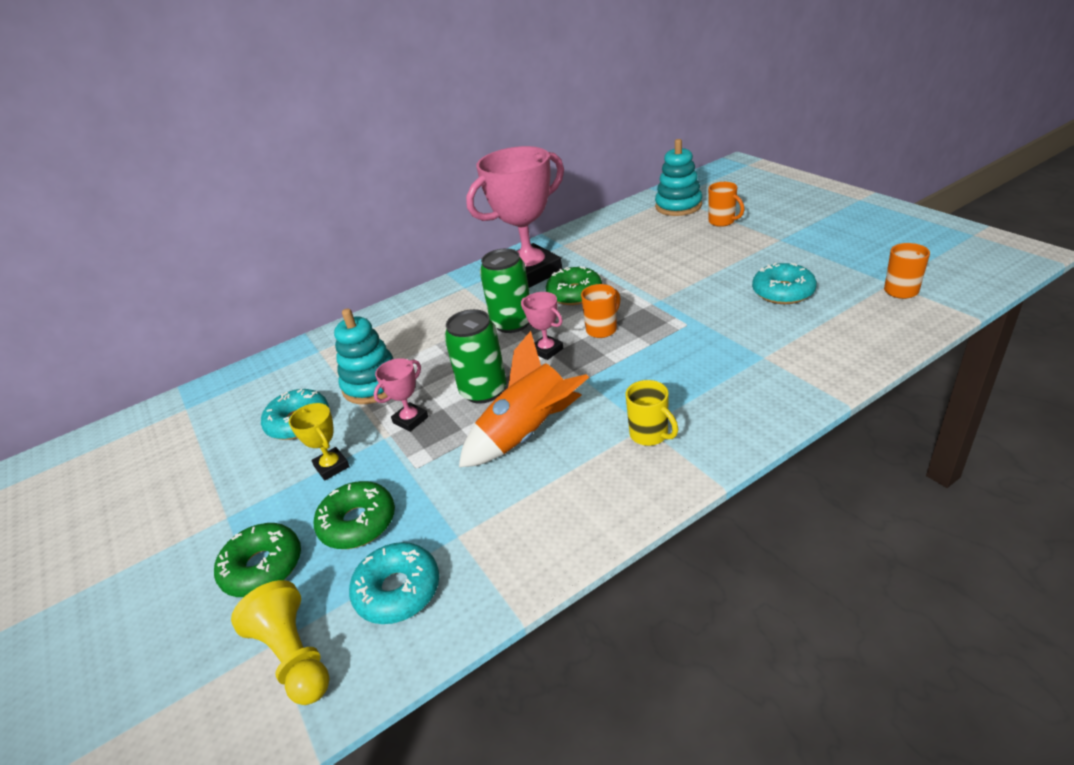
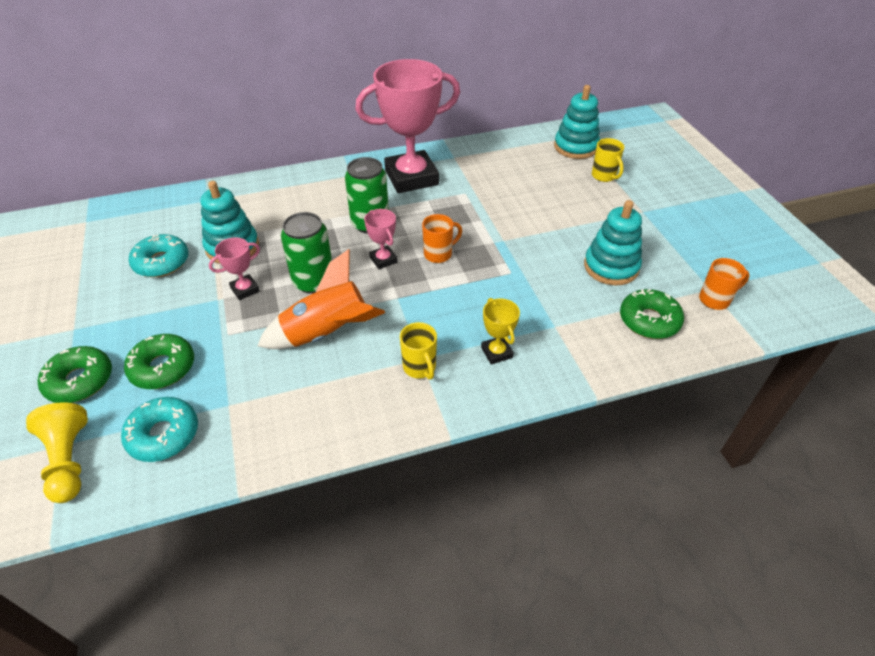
camera: 10 degrees right, 10 degrees up
yellow trophy [289,403,350,481] -> yellow trophy moved to [481,298,520,365]
green donut [546,266,602,305] -> green donut moved to [620,289,684,339]
orange mug [708,182,744,227] -> yellow mug [592,138,624,182]
turquoise donut [752,263,817,304] -> turquoise stacking toy [584,200,642,285]

